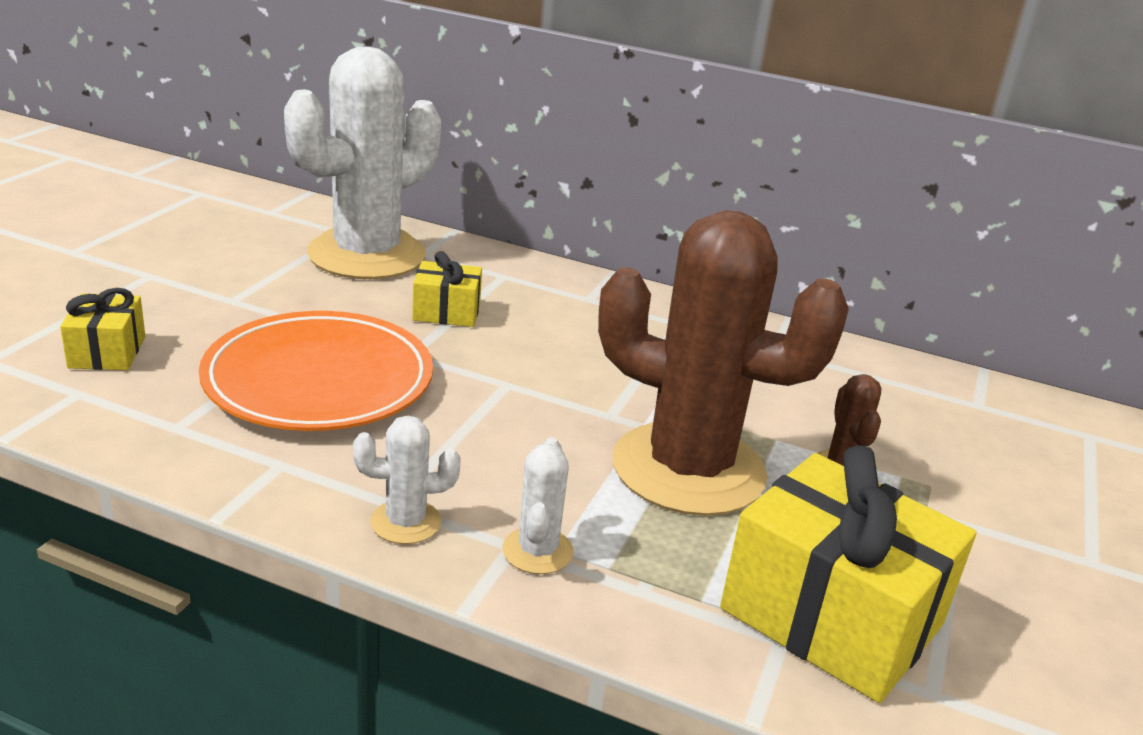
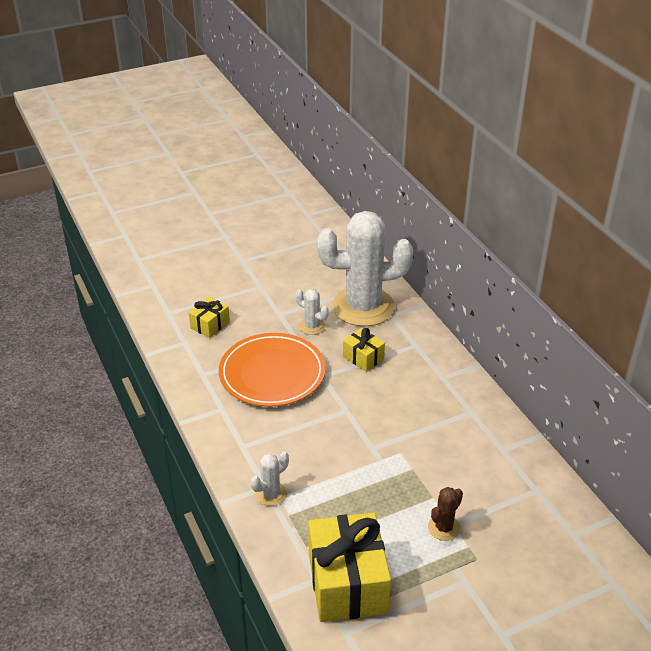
camera: 45 degrees right, 10 degrees up
white cactus [353,415,461,544] -> white cactus moved to [295,289,329,335]
brown cactus [598,210,849,516] -> none

